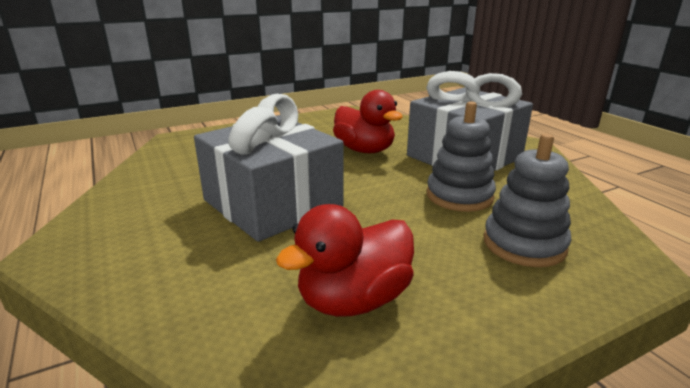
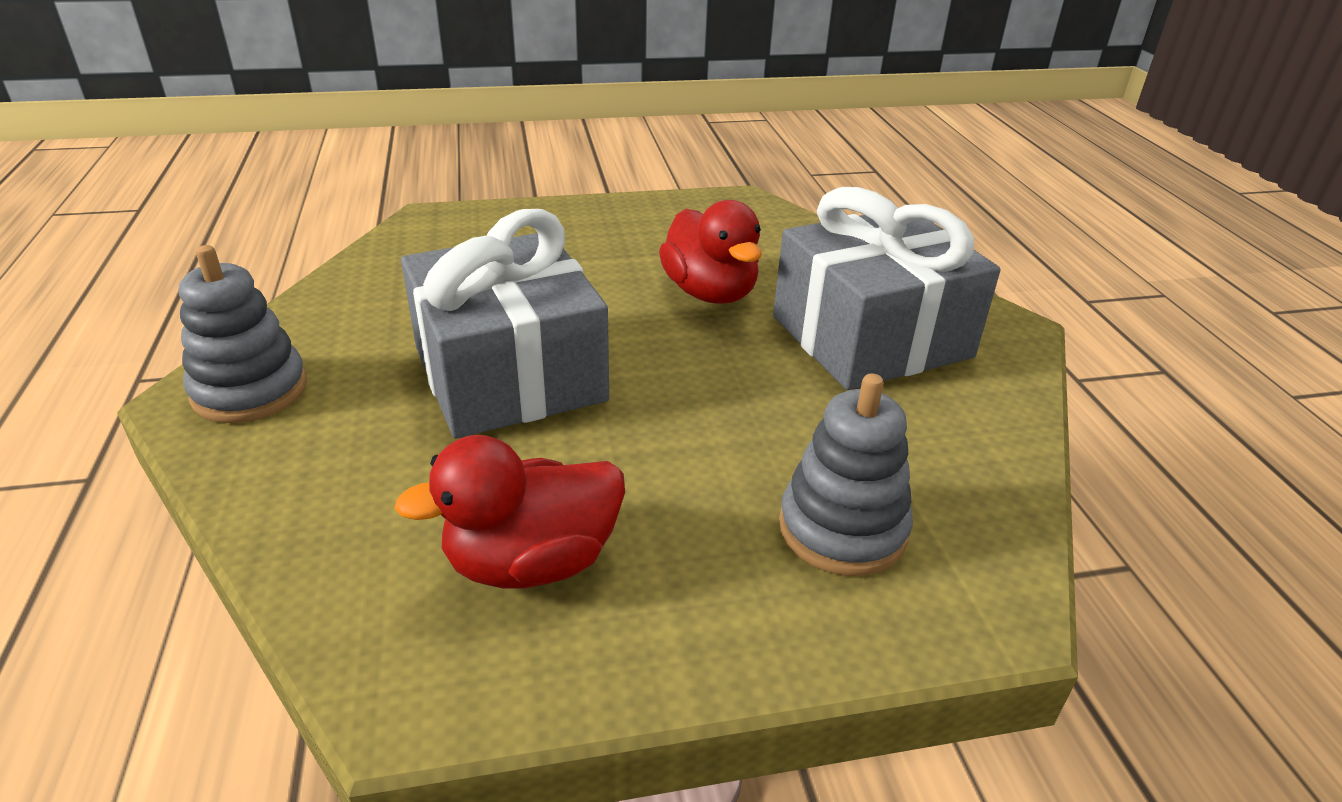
camera: 15 degrees right, 10 degrees up
grey stacking toy [427,101,496,212] -> grey stacking toy moved to [179,245,307,423]

